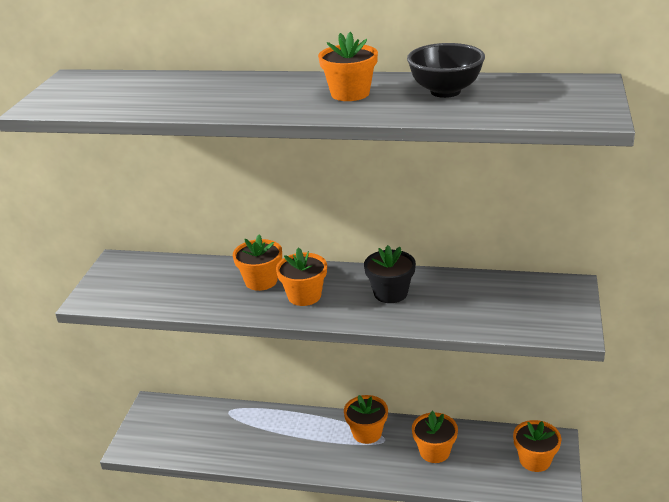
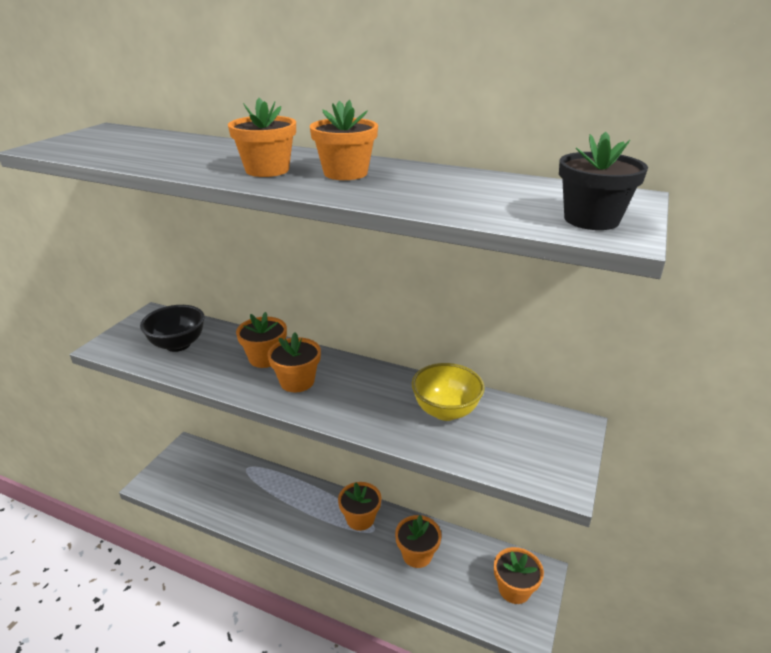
camera: 10 degrees right, 0 degrees up
black flower pot [364,245,416,303] -> black flower pot moved to [559,132,648,230]
black bowl [407,43,485,98] -> black bowl moved to [140,305,204,352]
none -> orange flower pot [228,98,296,177]
none -> yellow bowl [412,363,485,421]

